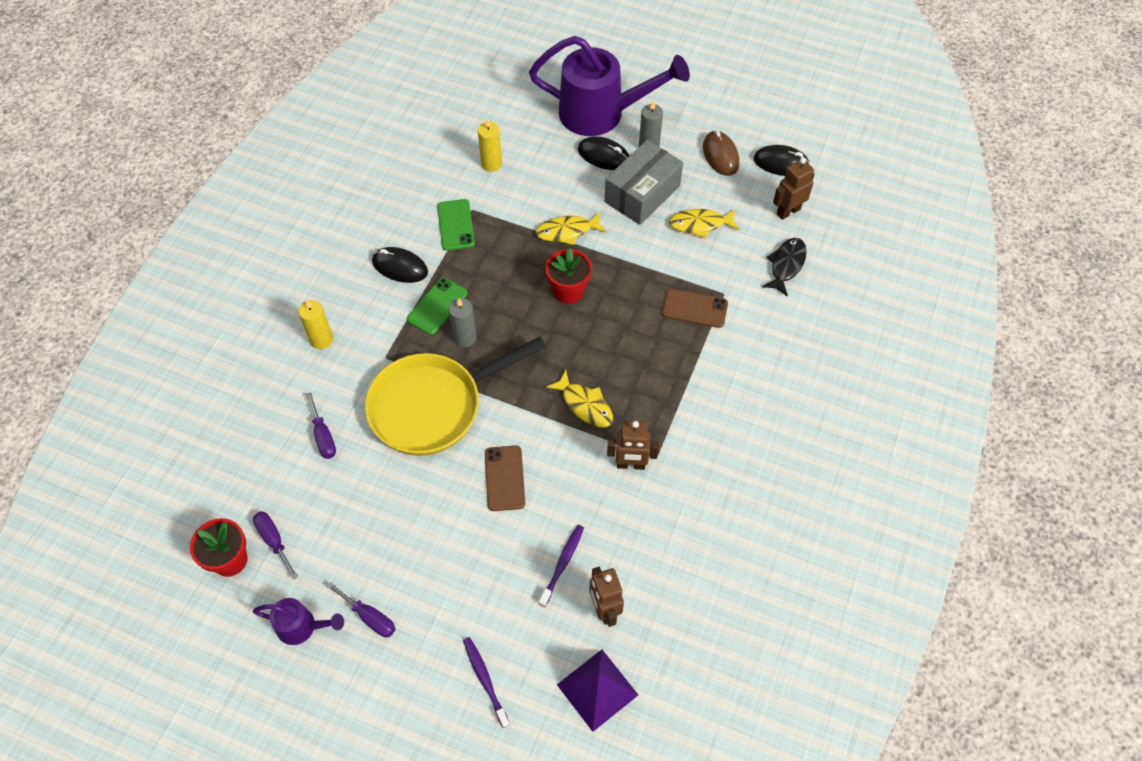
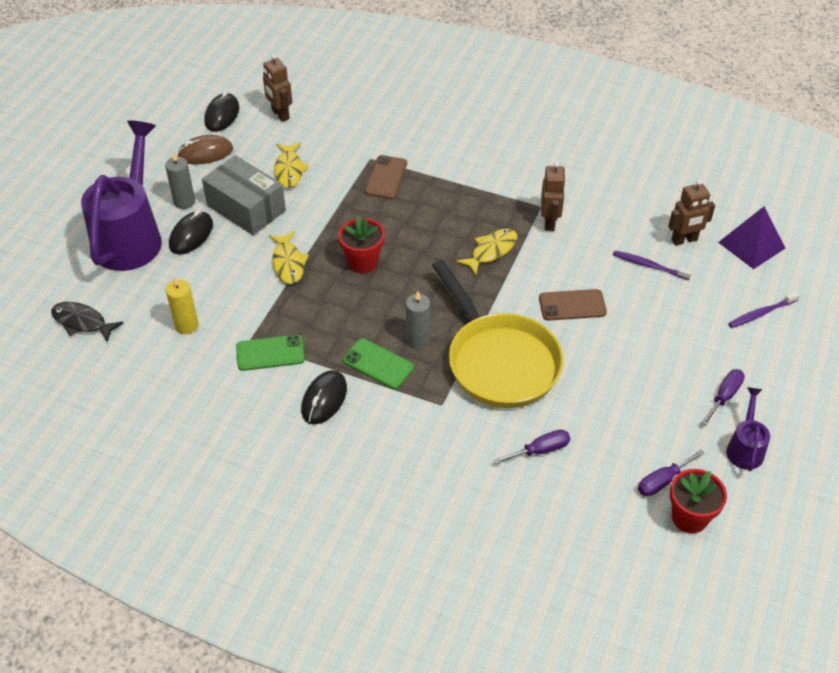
camera: 90 degrees left, 10 degrees down
yellow candle [298,300,333,349] -> none
black fish [762,238,807,297] -> black fish moved to [51,302,124,342]

